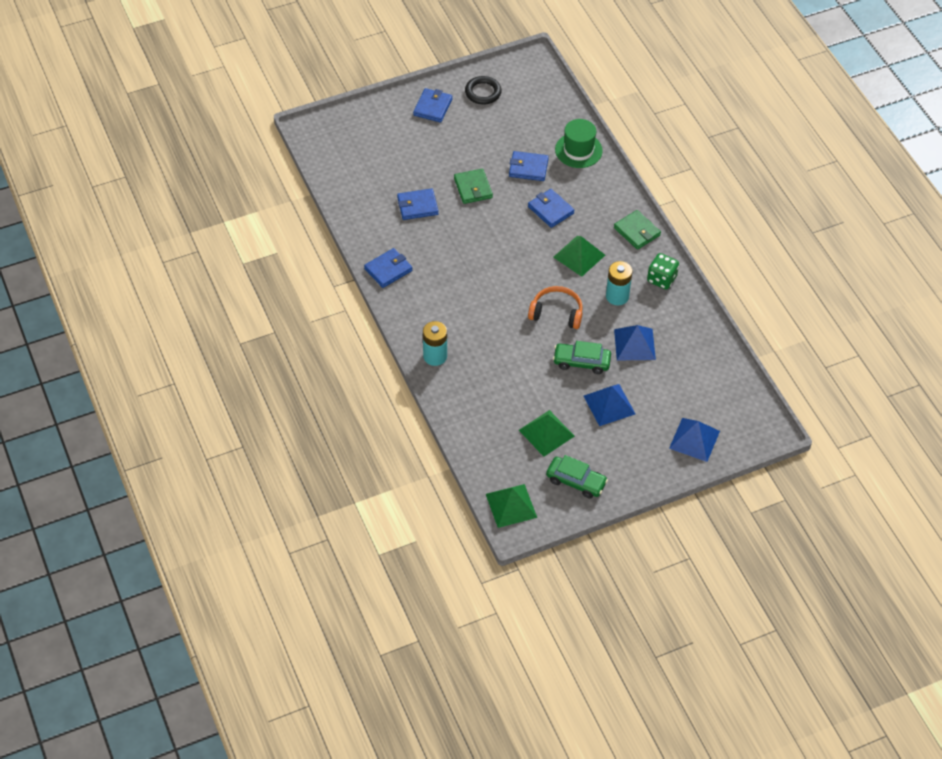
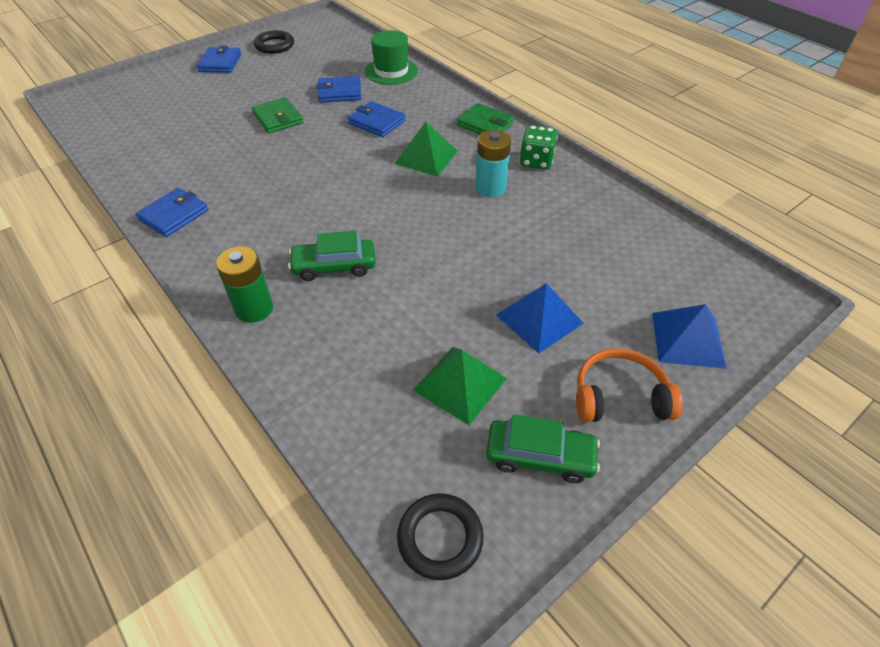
camera: 15 degrees left, 5 degrees down
blue wallet [397,188,439,220] -> none
turquoise battery [423,321,447,366] -> green battery [216,246,273,323]
green pyramid [486,484,537,528] -> black ring [397,493,484,580]
orange headphones [528,286,583,329] -> orange headphones moved to [576,348,683,422]
green car [553,341,611,374] -> green car moved to [288,231,376,281]
blue pyramid [614,325,656,360] -> none

